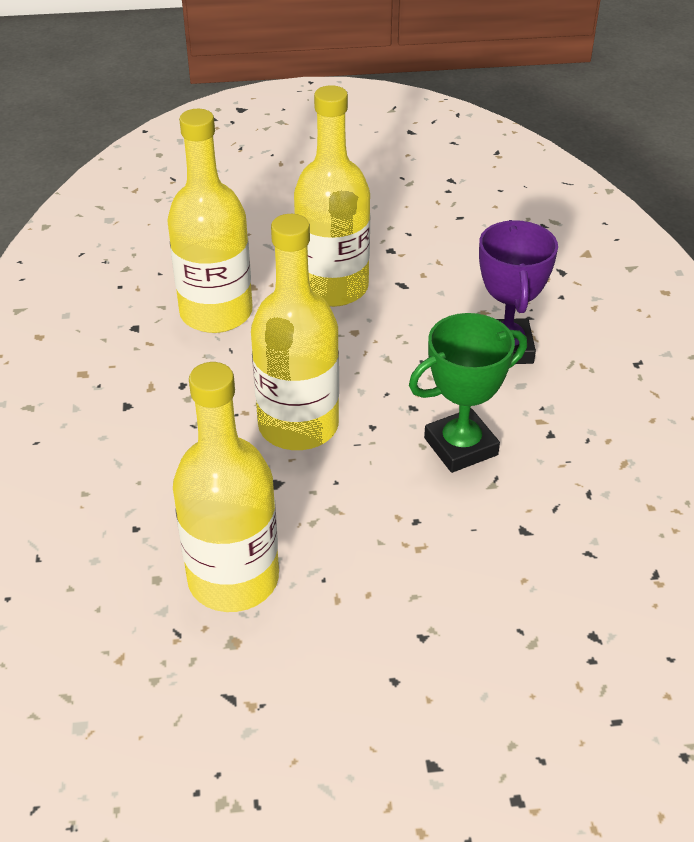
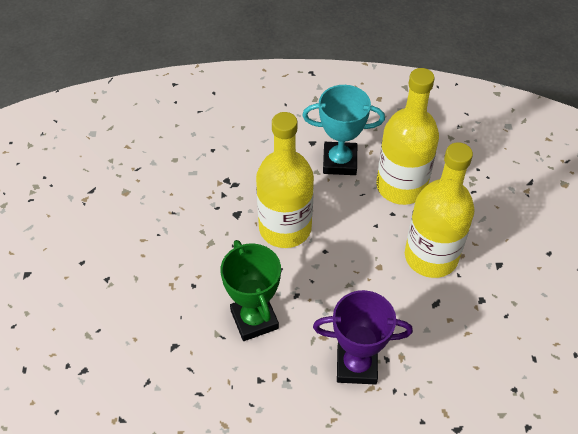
camera: 95 degrees right, 10 degrees up
yellow bottle [173,362,279,612] -> none
none -> turquoise trophy [302,85,385,175]

